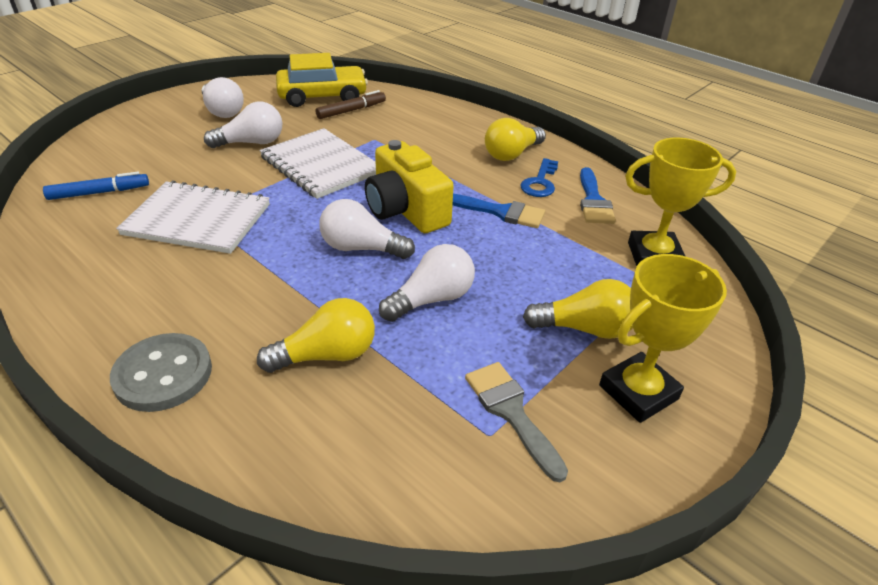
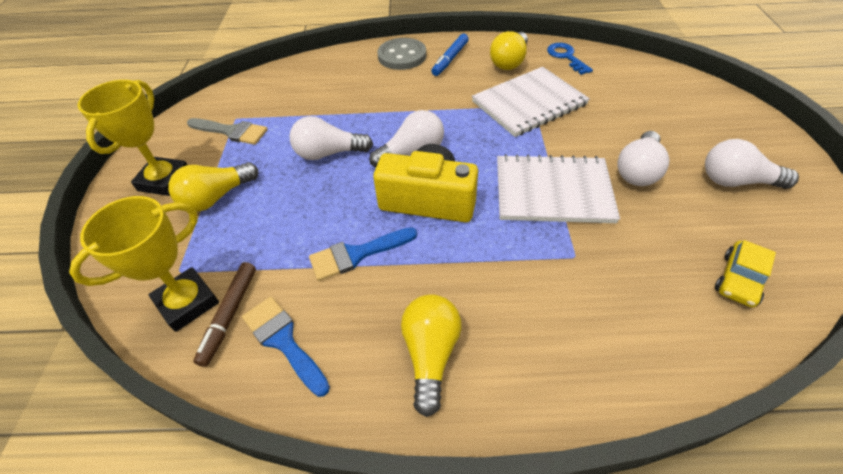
camera: 140 degrees right, 10 degrees up
blue marker [43,172,149,200] -> blue marker moved to [431,34,469,76]
yellow light bulb [257,298,375,373] -> yellow light bulb moved to [490,31,528,70]
yellow car [276,53,368,107] -> yellow car [715,240,776,308], size x0.55
brown marker [316,90,386,119] -> brown marker moved to [193,262,256,367]
white light bulb [379,244,475,322] -> white light bulb turned 75 degrees clockwise [290,116,373,160]
blue key [520,158,558,197] -> blue key moved to [547,43,593,75]

